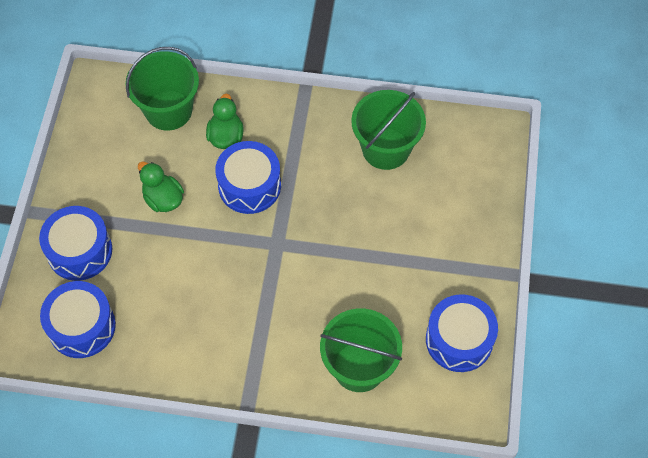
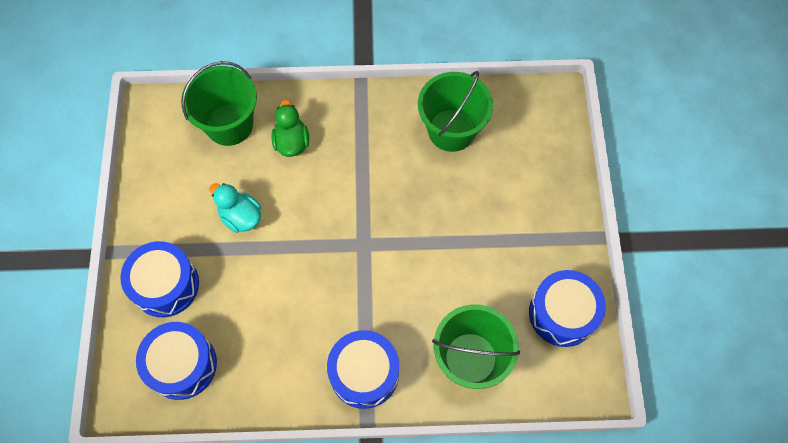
camera: 10 degrees left, 5 degrees up
green duck [138,161,184,212] -> turquoise duck [209,183,261,233]
blue drum [215,141,281,214] -> blue drum moved to [327,330,399,409]

